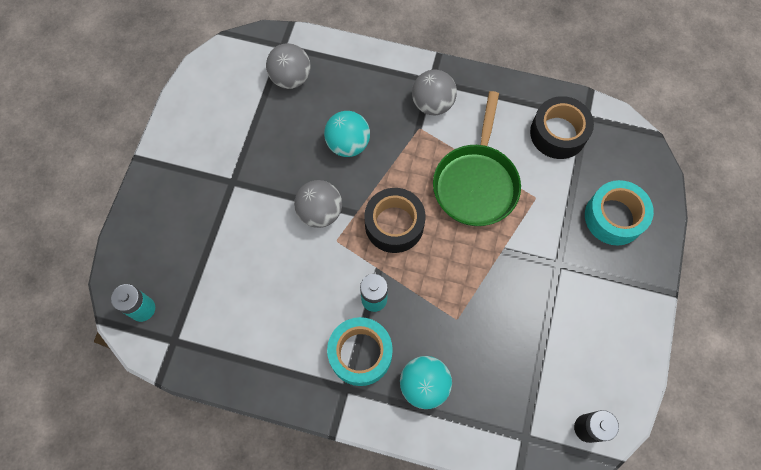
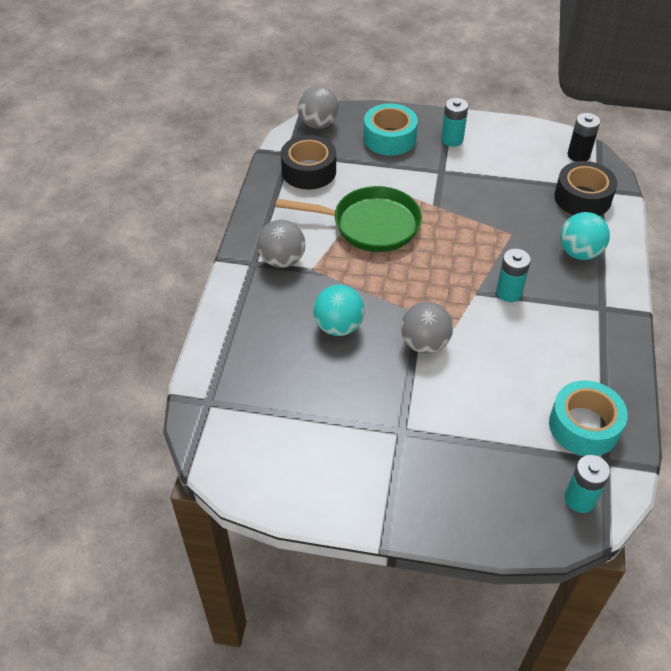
camera: 95 degrees left, 20 degrees down
grey ball [266,43,311,89] -> grey ball moved to [298,86,339,129]
turquoise tape [327,317,393,386] -> turquoise tape moved to [549,380,628,456]
black tape [364,188,426,253] -> black tape moved to [554,161,617,216]
none -> turquoise battery [441,98,468,147]

